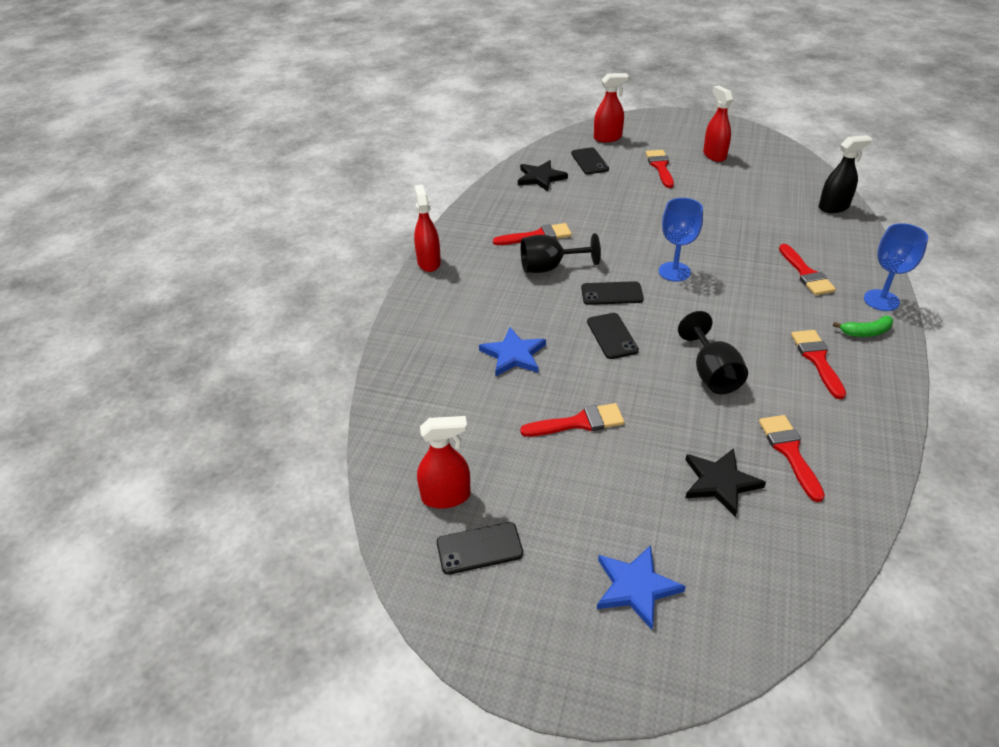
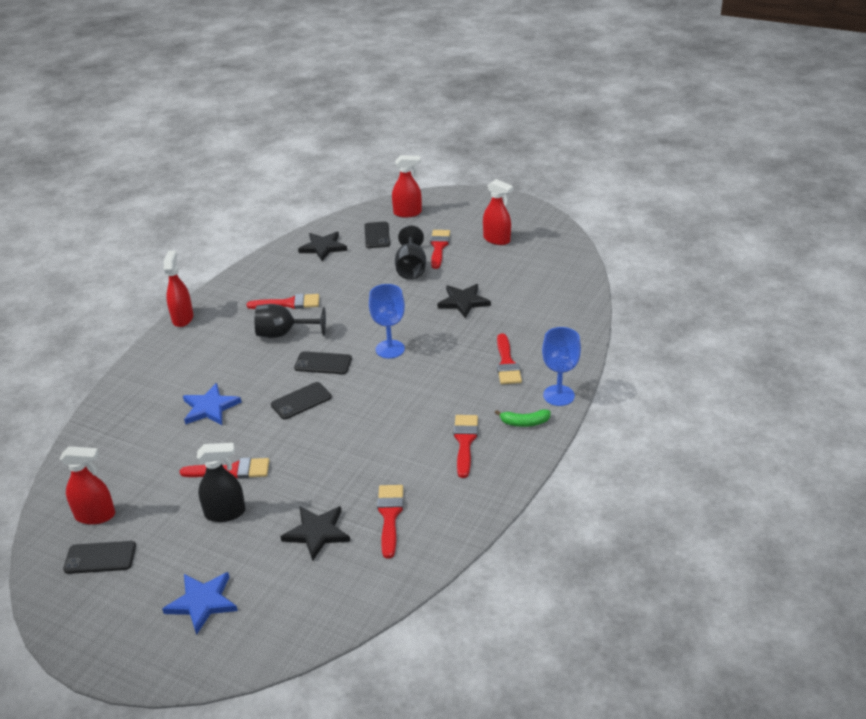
camera: 10 degrees right, 5 degrees down
black phone [587,313,639,359] -> black phone turned 60 degrees clockwise [271,382,332,419]
black goblet [678,311,748,394] -> black goblet moved to [395,226,426,280]
red spray bottle [703,85,733,162] -> red spray bottle turned 135 degrees clockwise [483,179,513,245]
black spray bottle [818,135,872,213] -> black spray bottle moved to [197,443,246,522]
none -> black star [438,284,491,318]

